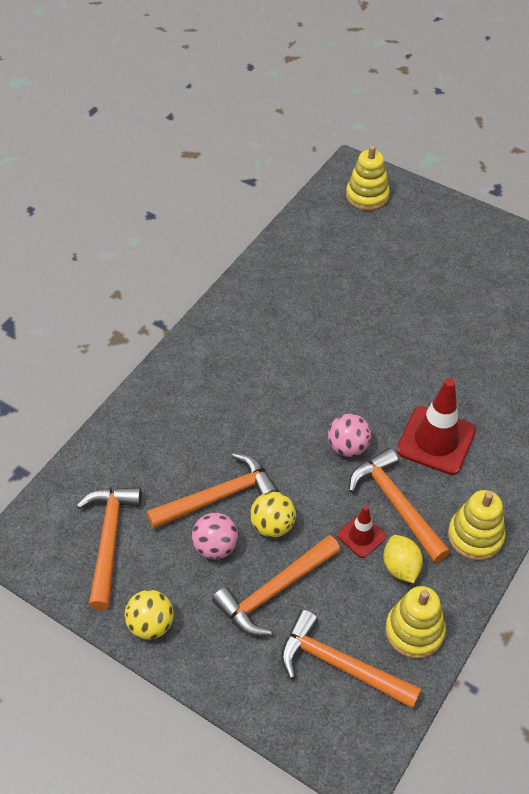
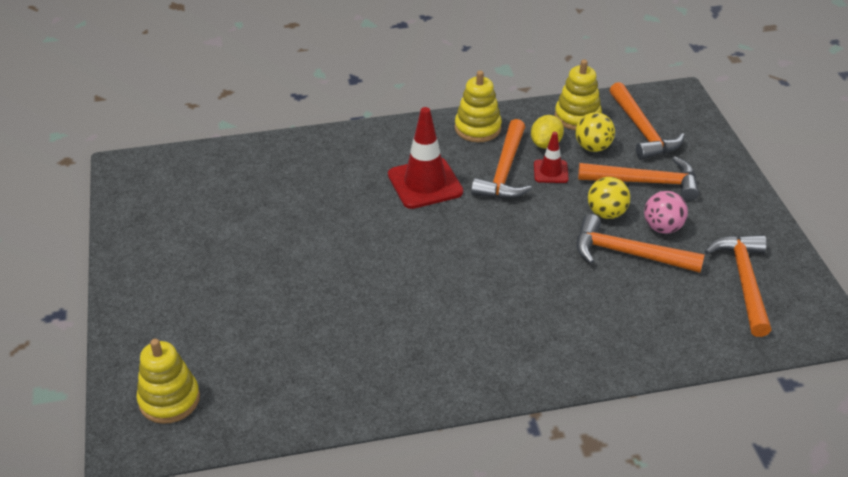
camera: 135 degrees left, 10 degrees down
orange hammer [76,487,142,610] -> orange hammer turned 135 degrees clockwise [705,235,771,337]
yellow ball [125,590,174,640] -> yellow ball moved to [575,112,615,152]
pink ball [328,414,371,457] -> none

